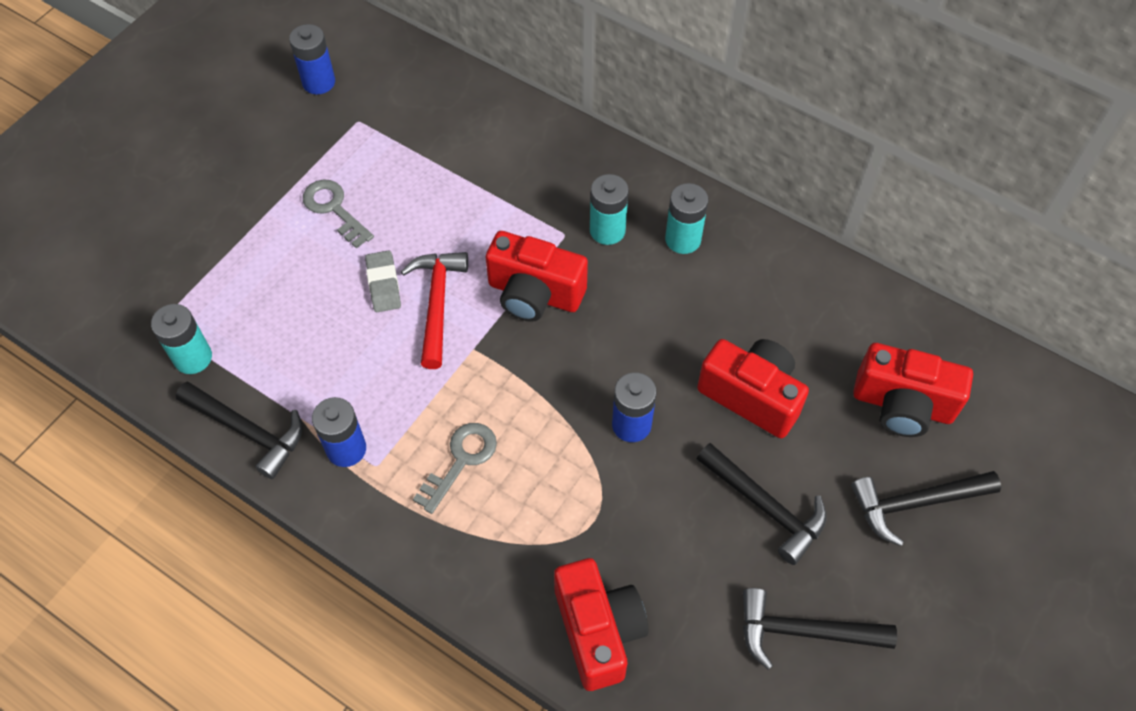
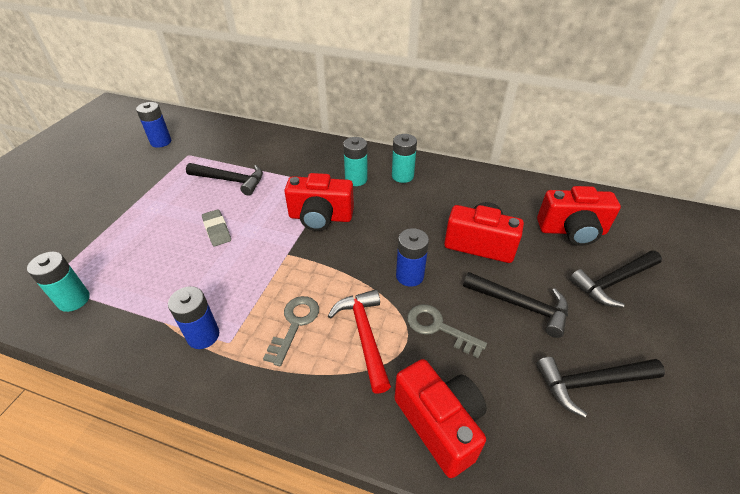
camera: 15 degrees left, 15 degrees down
black hammer [176,382,303,479] -> black hammer moved to [186,163,263,196]
grey key [303,179,374,249] -> grey key moved to [407,304,487,358]
red hammer [401,252,468,369] -> red hammer moved to [328,289,391,394]

